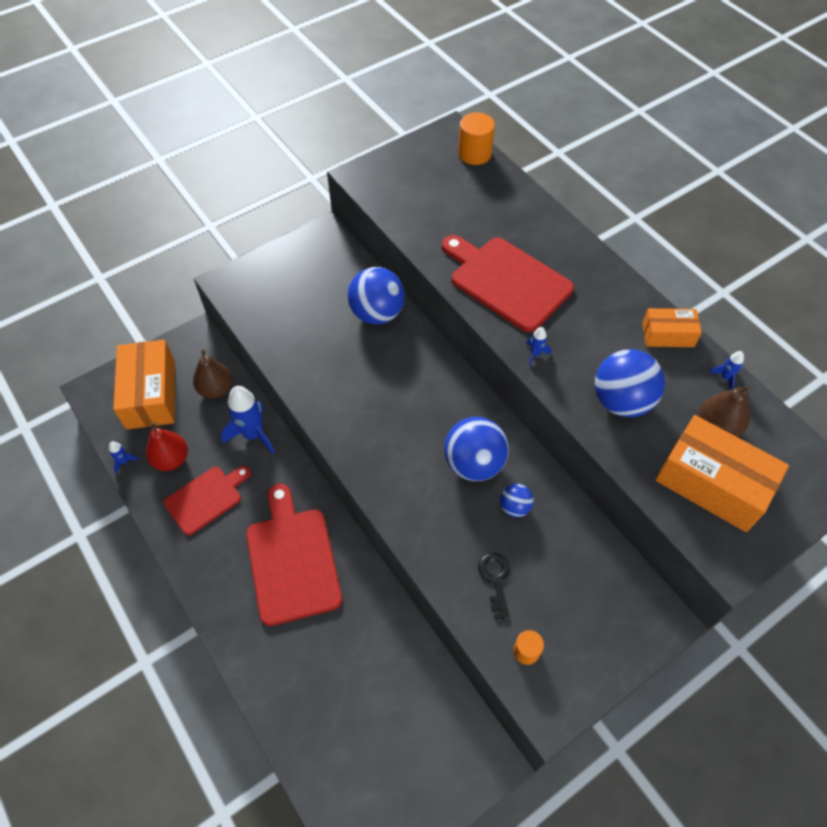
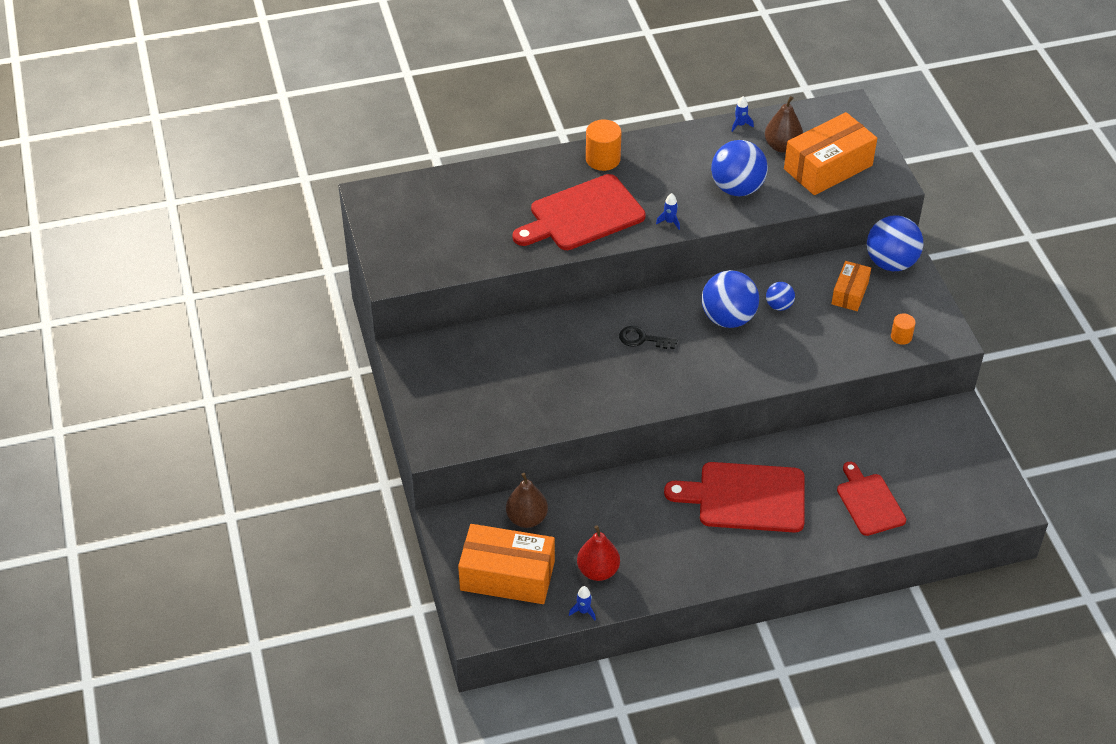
camera: 70 degrees left, 10 degrees down
red cutting board [164,466,251,535] -> red cutting board moved to [837,461,906,536]
blue rocket [221,386,275,454] -> none
blue ball [348,267,405,325] -> blue ball moved to [867,215,923,271]
orange cylinder [458,112,495,165] -> orange cylinder moved to [586,120,621,171]
black key [478,553,510,620] -> black key moved to [619,326,678,349]
orange box [642,308,702,347] -> orange box moved to [831,261,871,311]

